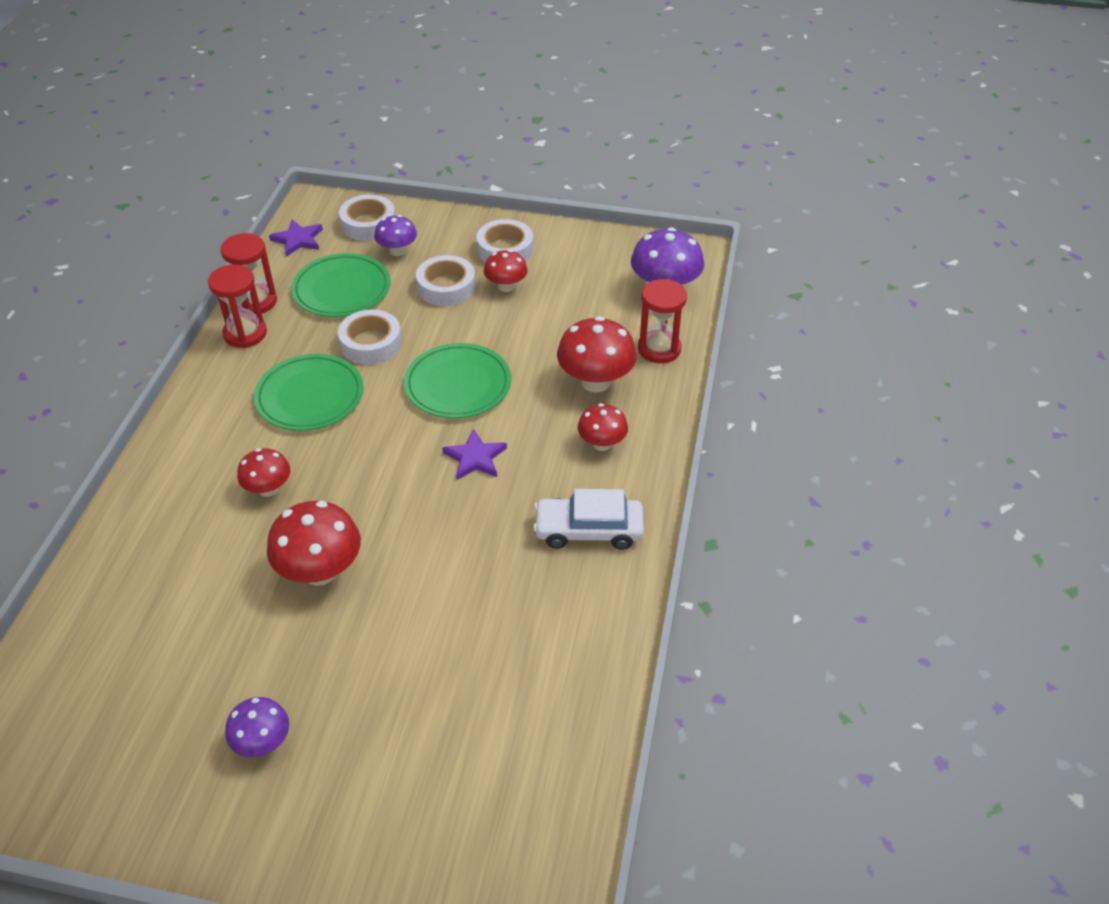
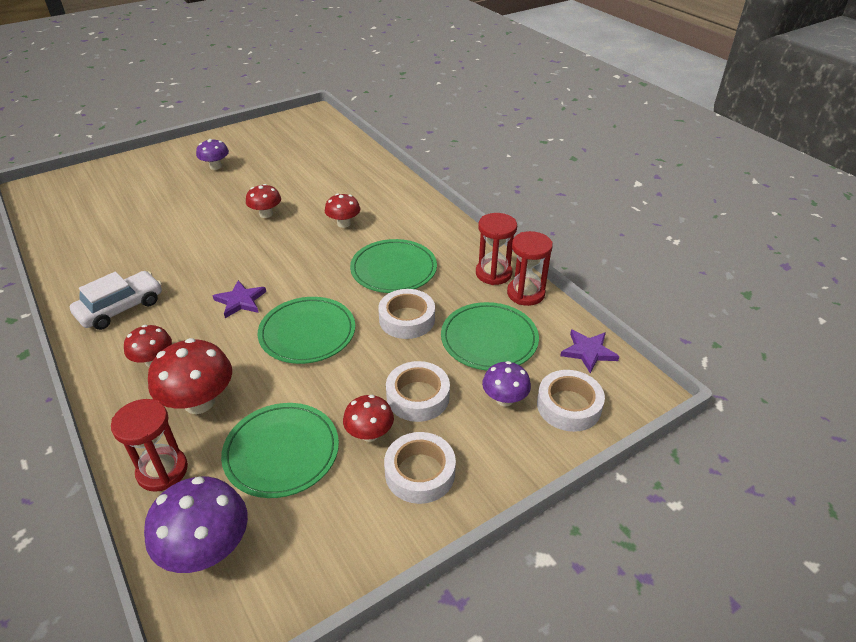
camera: 135 degrees right, 5 degrees down
red mushroom [267,501,361,586] -> red mushroom [246,184,281,218], size x0.61
none -> green plate [221,403,339,498]

